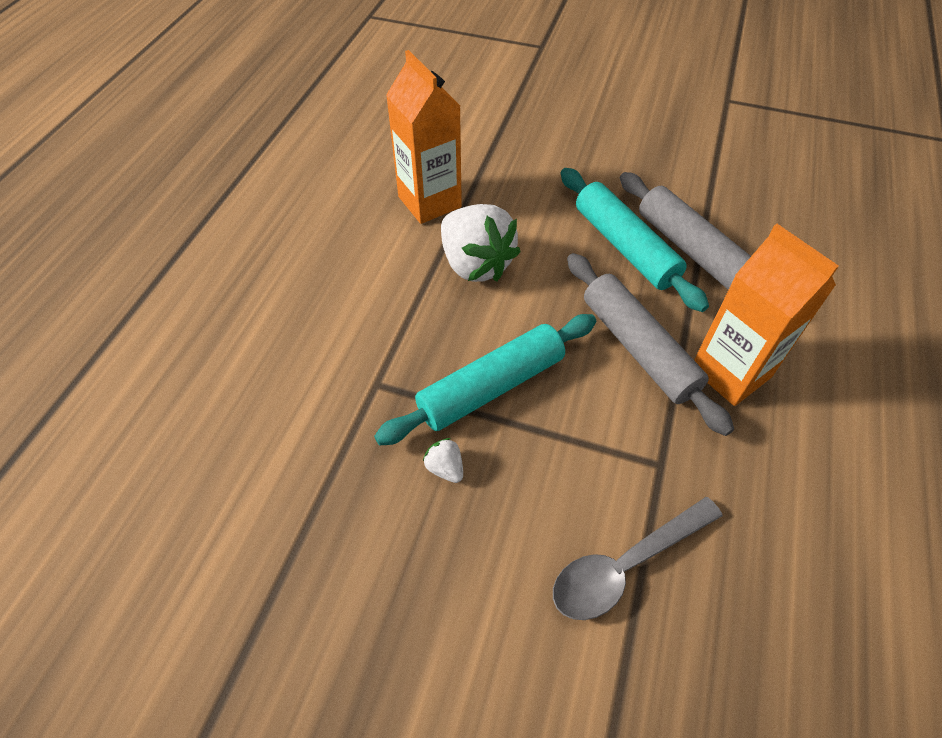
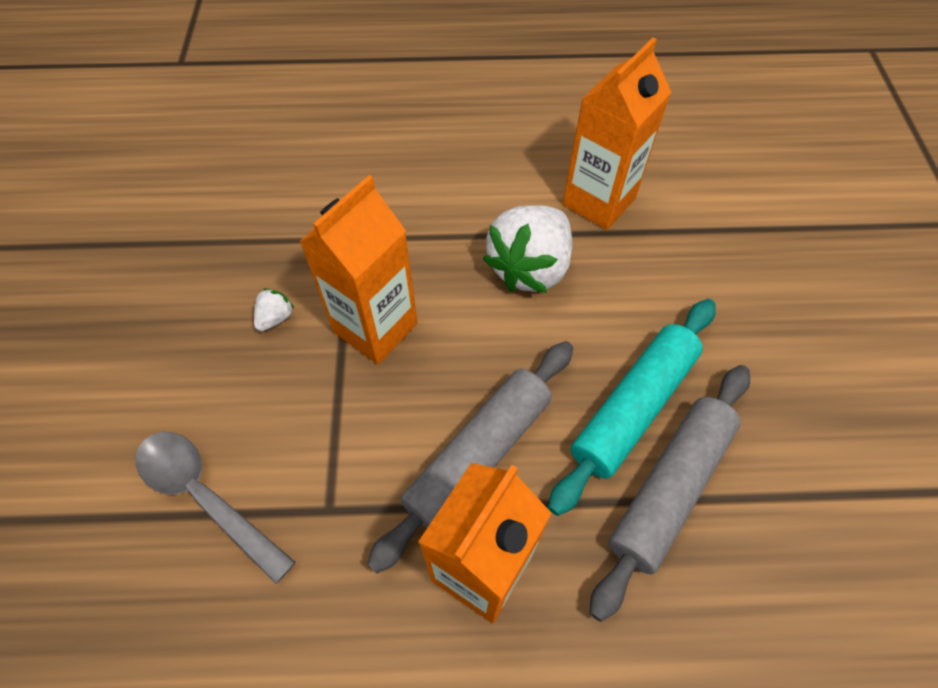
camera: 70 degrees right, 5 degrees up
turquoise rolling pin [374,314,596,446] -> orange carton [299,175,418,364]

